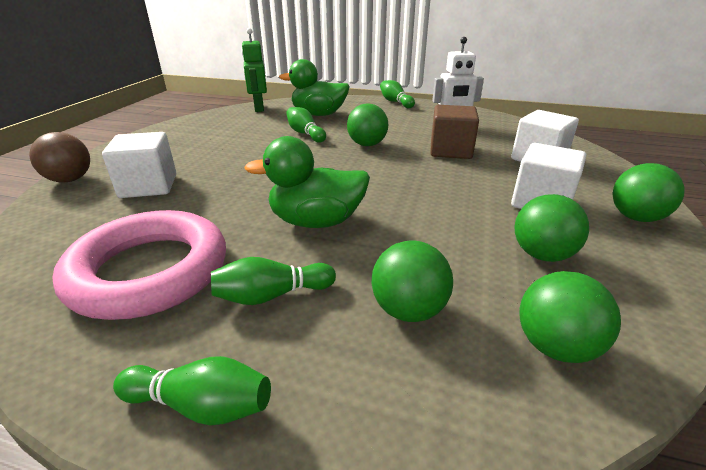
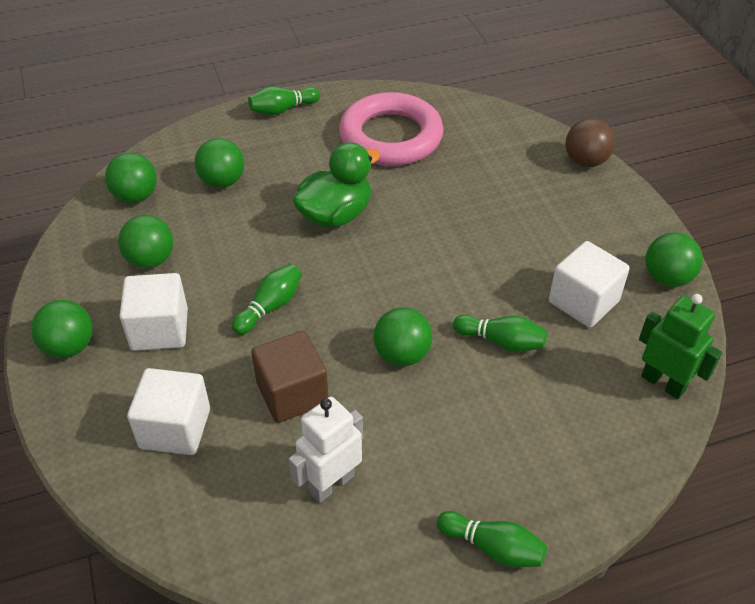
camera: 145 degrees right, 15 degrees up
white cube [102,132,176,198] -> white cube moved to [549,241,630,328]
green bowling pin [211,257,336,305] -> green bowling pin moved to [232,264,302,335]
green duck [279,59,350,116] -> none
none -> green ball [645,232,703,287]

